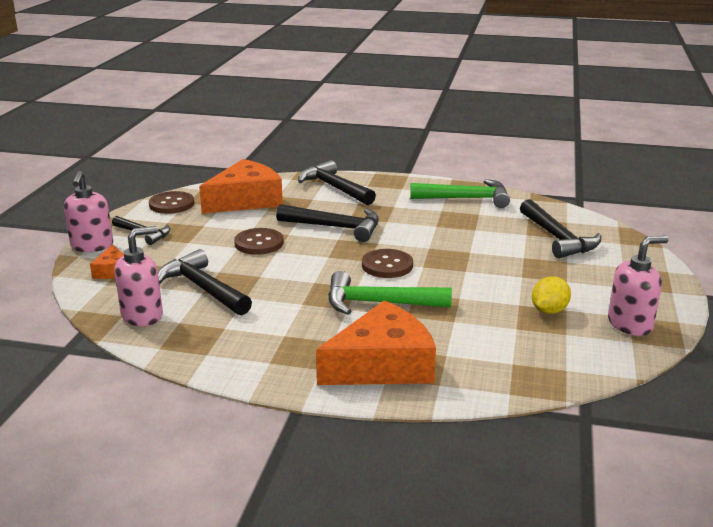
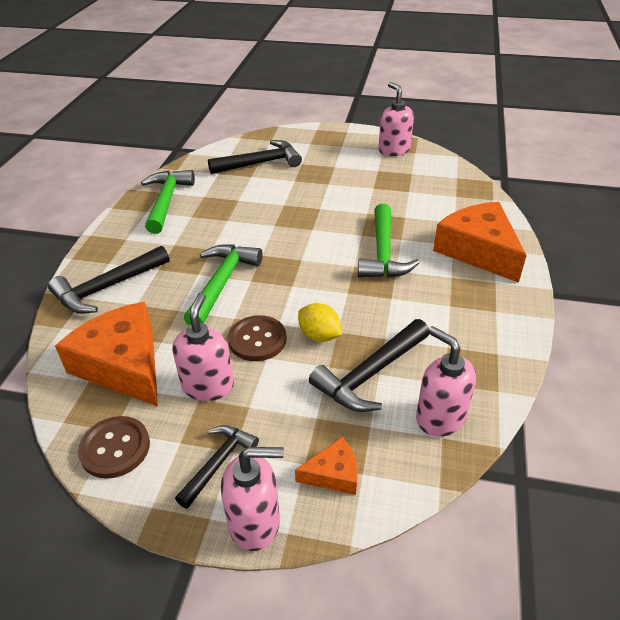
camera: 90 degrees left, 15 degrees up
black hammer [276,204,379,242] -> green hammer [184,244,263,325]
brown button [362,249,413,278] -> none
yellow lemon [532,276,571,314] -> yellow lemon moved to [298,303,342,342]
none -> pink soap dispenser [172,292,234,401]

